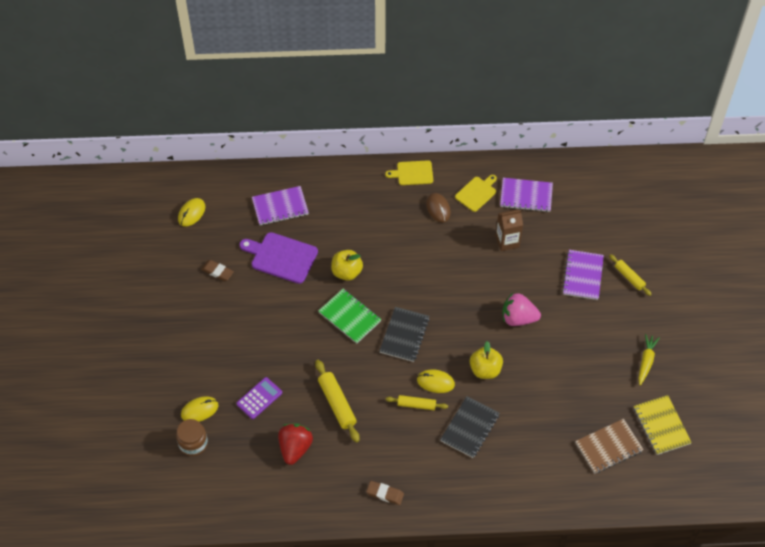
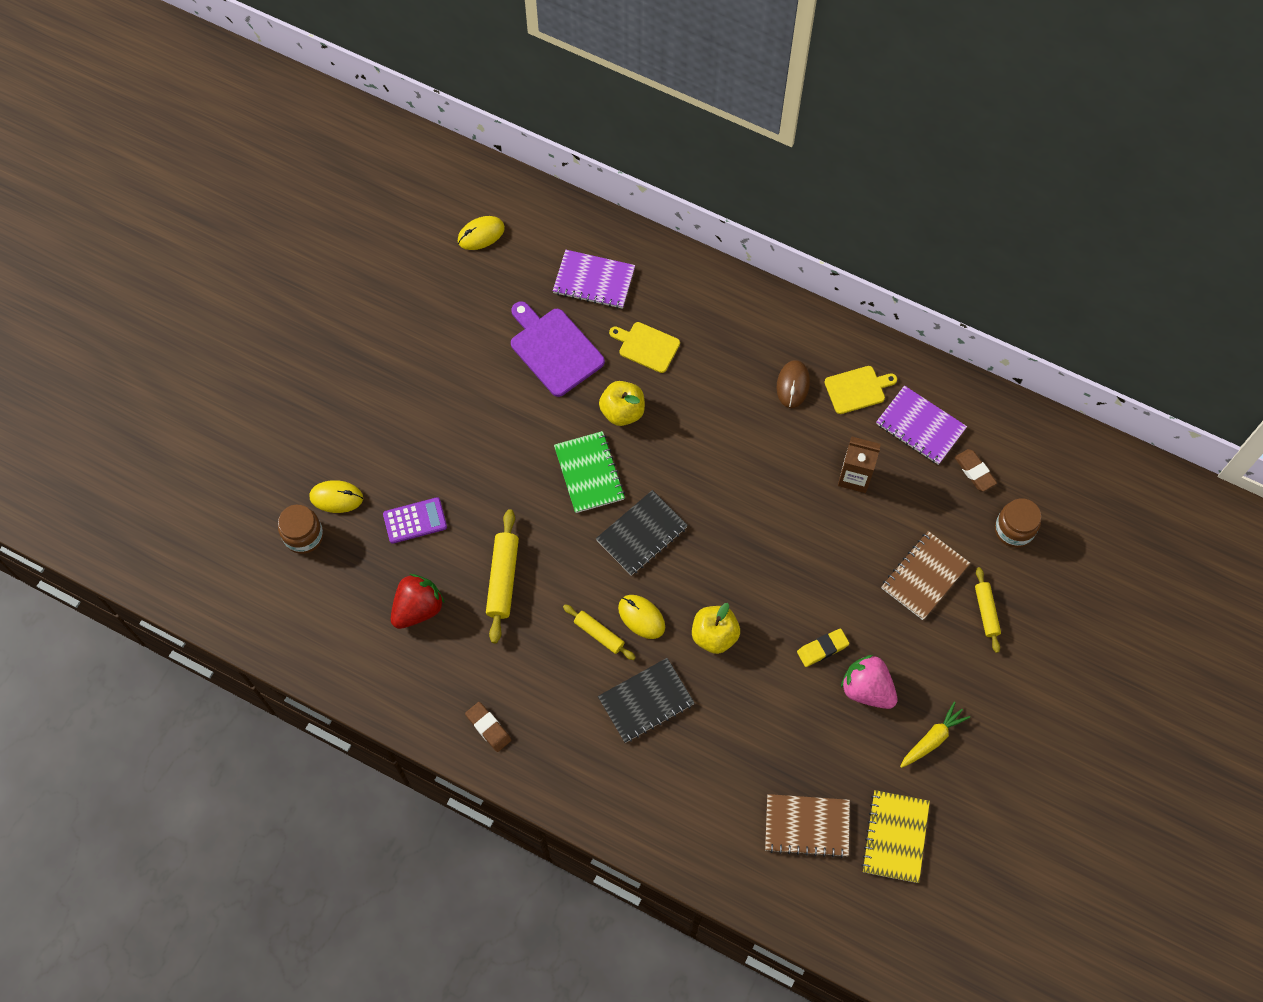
camera: 30 degrees right, 10 degrees up
brown eraser [201,260,234,281] -> brown eraser moved to [955,449,997,491]
yellow cutting board [385,160,433,185] -> yellow cutting board moved to [609,322,680,373]
pink strawberry [502,293,541,326] -> pink strawberry moved to [841,655,898,709]
purple notebook [562,250,604,300] -> brown notebook [881,531,970,620]
none -> yellow eraser [797,629,849,667]
none -> brown jar [995,498,1041,548]

